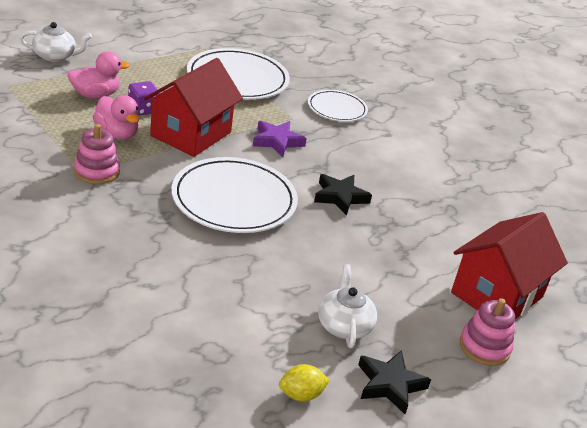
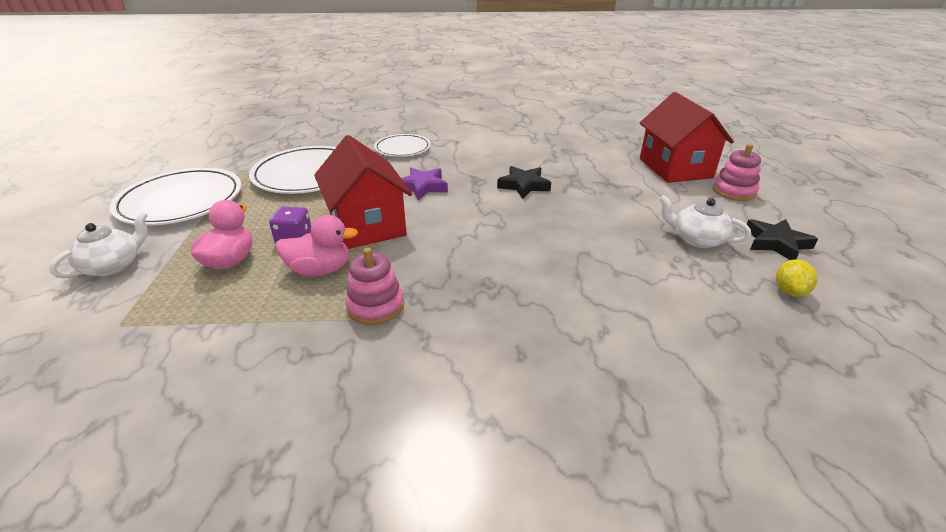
camera: 50 degrees left, 0 degrees up
white plate [171,157,298,233] -> white plate moved to [109,168,242,226]

